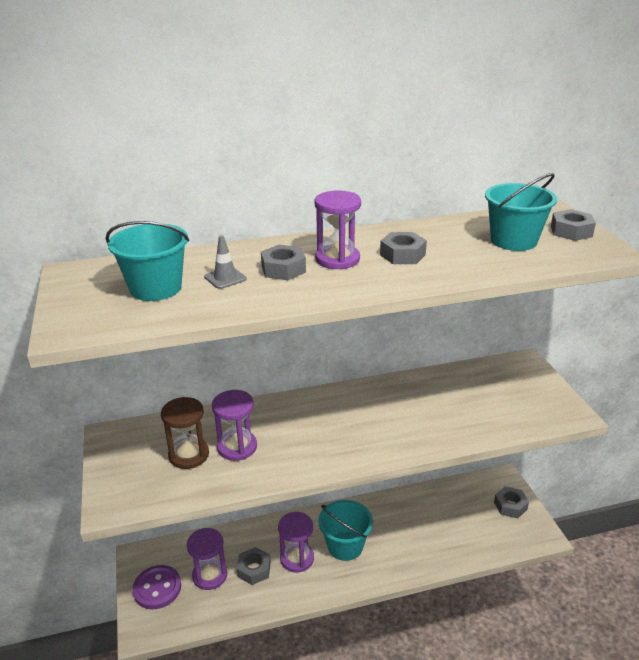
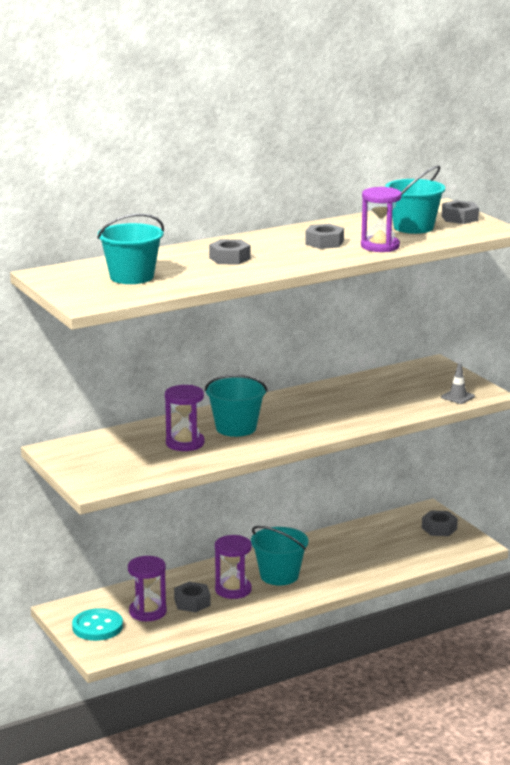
camera: 15 degrees left, 10 degrees down
purple button [133,565,181,609] -> turquoise button [72,608,123,641]
brown hourglass [161,397,209,469] -> none
grey traffic cone [204,235,247,289] -> grey traffic cone moved to [441,363,475,404]
purple hourglass [315,190,361,269] -> purple hourglass moved to [361,187,402,252]
none -> turquoise bucket [205,374,267,437]

